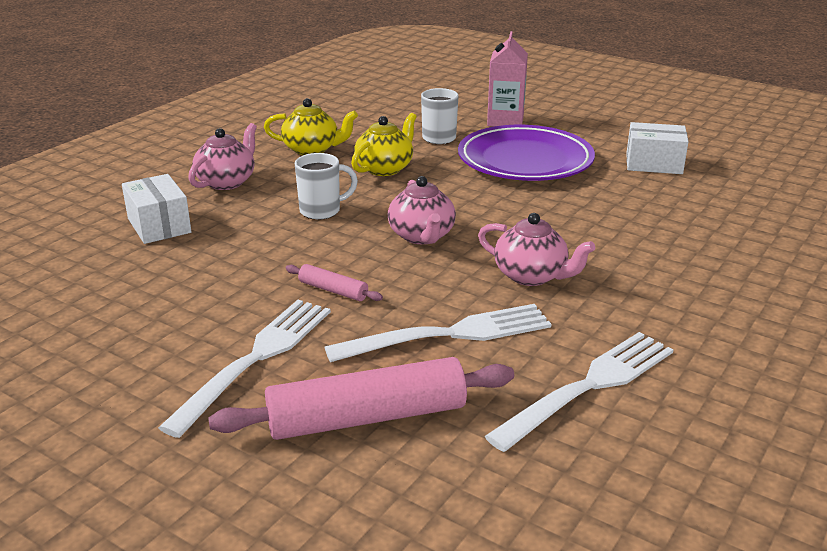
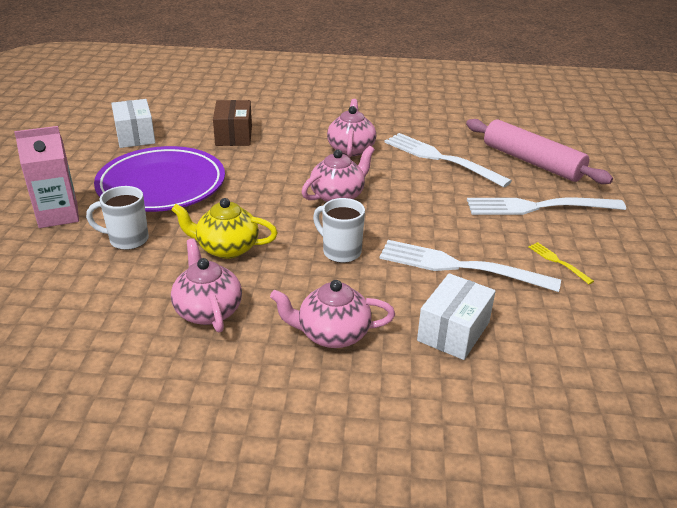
camera: 120 degrees left, 5 degrees up
yellow teapot [264,98,358,155] -> pink teapot [171,238,242,332]
pink rolling pin [286,264,383,301] -> none
white fork [484,332,674,452] -> white fork moved to [379,240,561,292]
none -> brown box [213,100,252,146]
none -> yellow fork [528,242,594,284]

